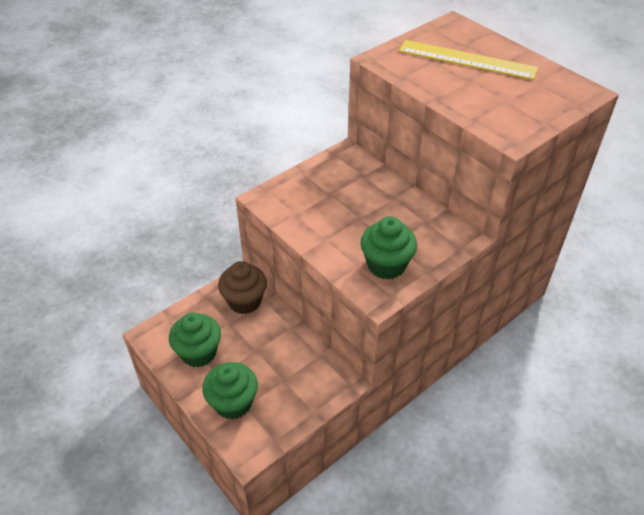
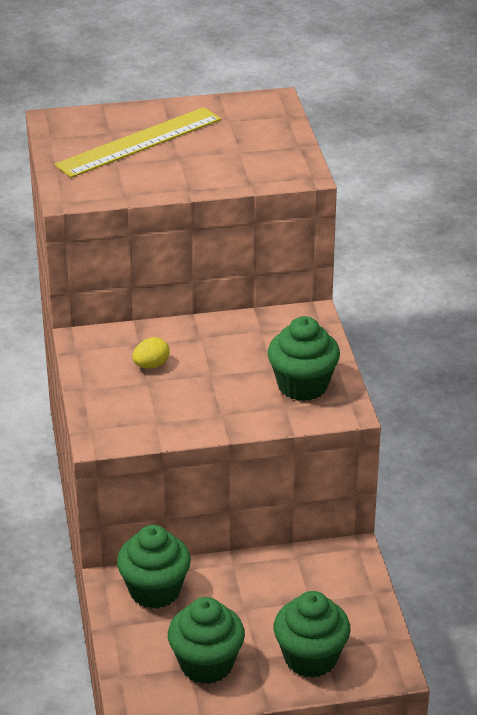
camera: 60 degrees left, 10 degrees down
brown cupcake [218,261,267,314] -> green cupcake [117,525,191,609]
none -> yellow egg [132,337,170,368]

